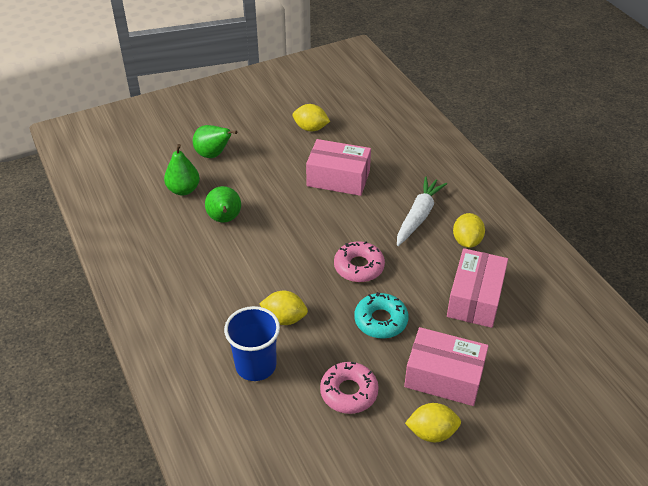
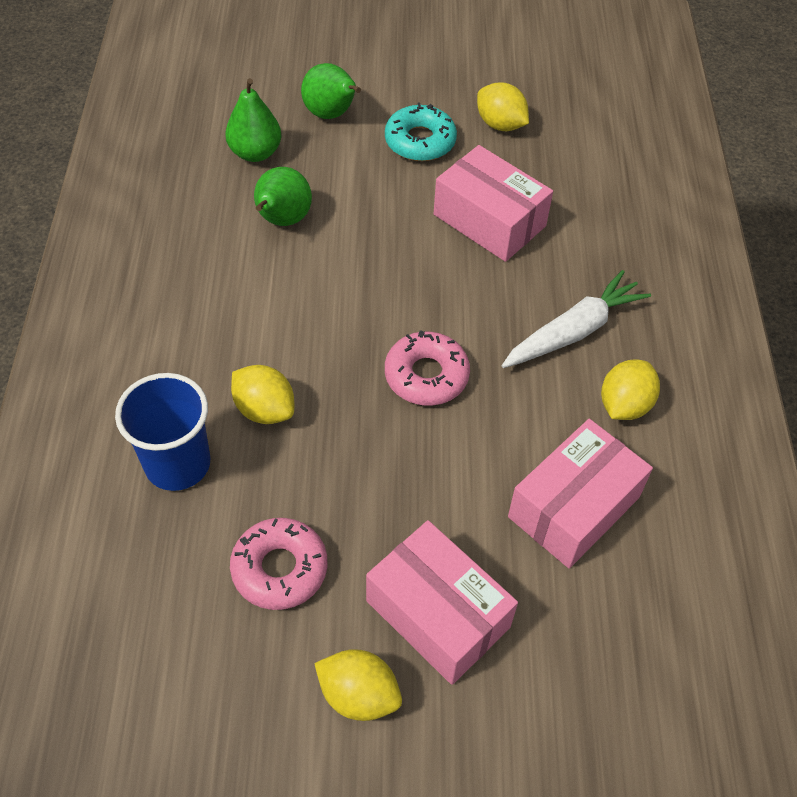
camera: 25 degrees right, 10 degrees up
turquoise donut [354,292,409,339] -> turquoise donut moved to [385,103,457,161]

